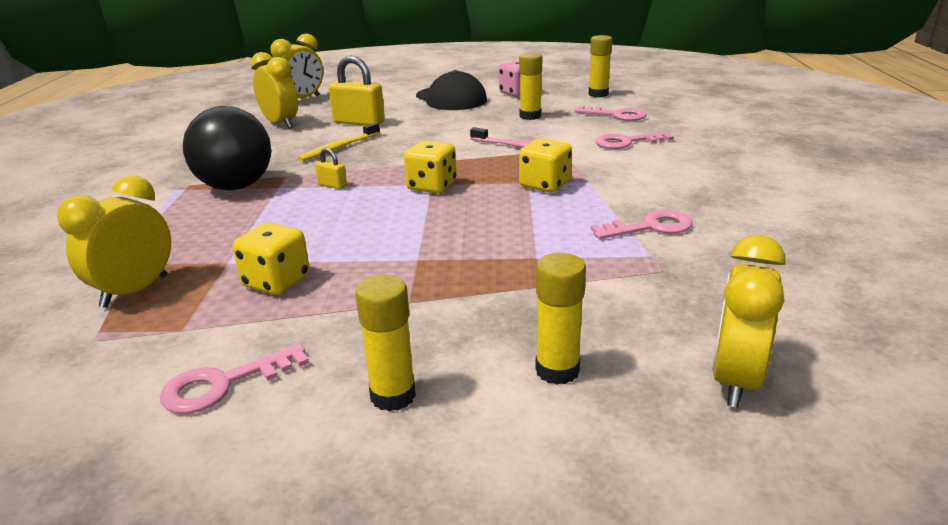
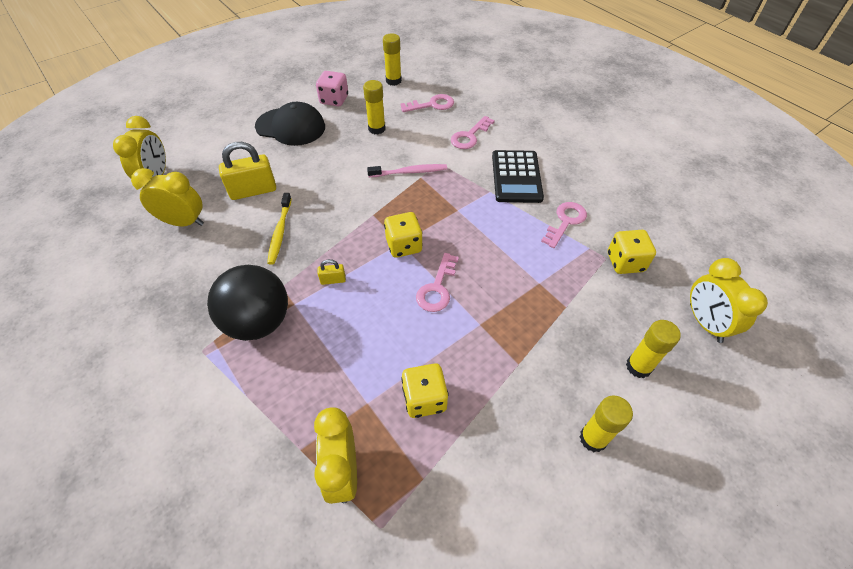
camera: 40 degrees left, 25 degrees up
pink key [160,344,309,414] -> pink key moved to [416,253,459,312]
yellow dice [519,138,572,193] -> yellow dice moved to [608,230,656,274]
none -> black calculator [492,150,544,203]

